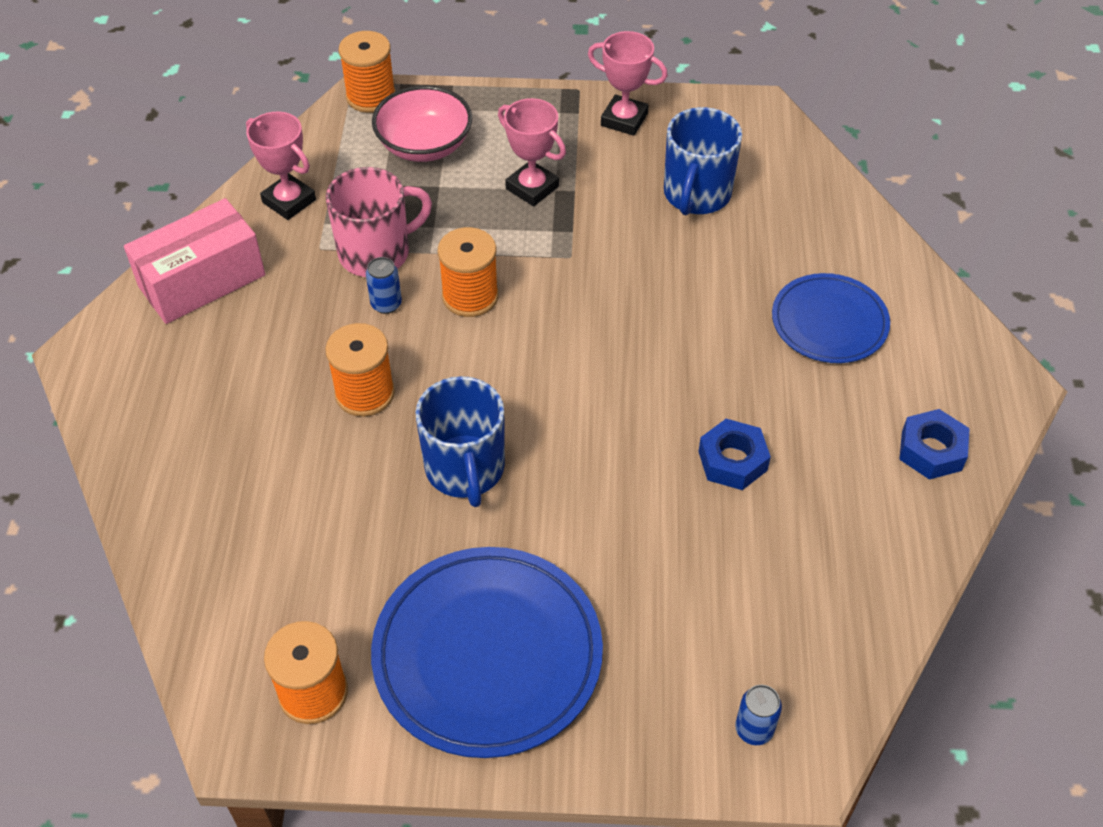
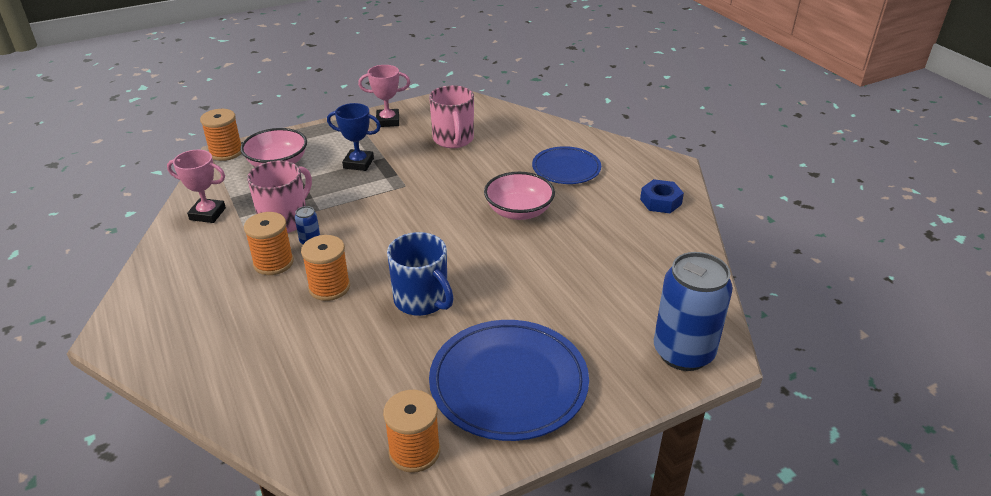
camera: 30 degrees left, 15 degrees down
pink box [124,198,265,324] -> none
orange spool [438,227,499,317] -> orange spool moved to [244,212,294,275]
pink trophy [498,98,566,206] -> blue trophy [327,103,381,171]
blue mug [664,107,742,215] -> pink mug [429,85,474,148]
blue nut [698,419,771,490] -> none
blue can [735,685,782,745] -> blue can [654,252,733,371], size x2.48
none -> pink bowl [484,172,555,220]

